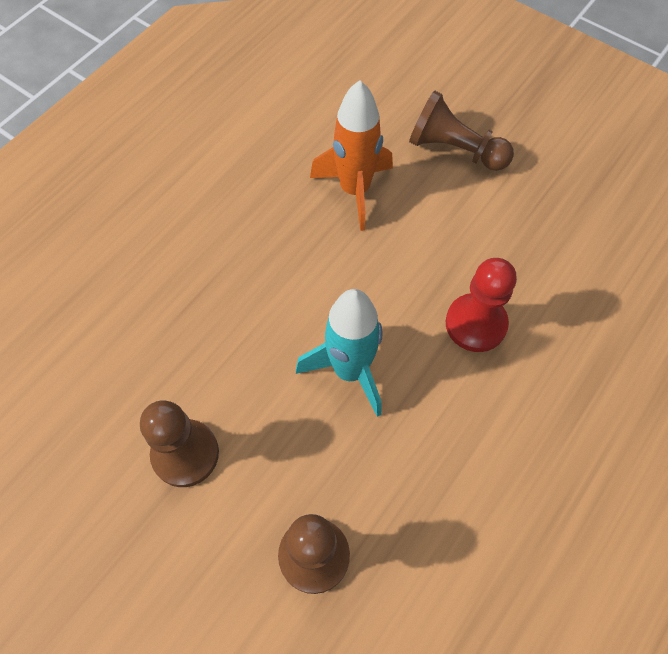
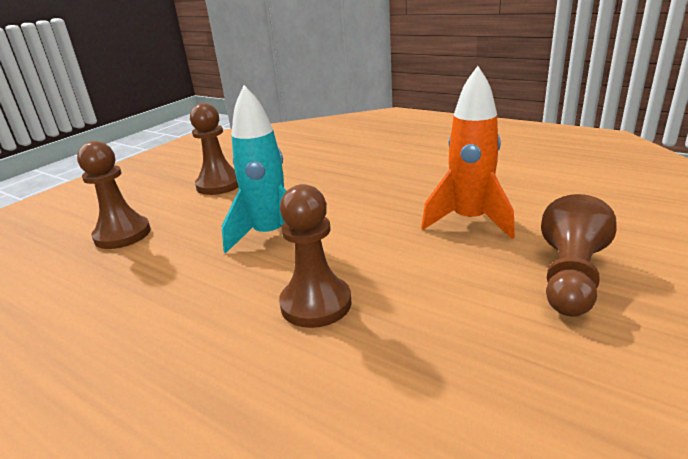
camera: 90 degrees right, 35 degrees down
red pawn [446,258,517,352] -> brown pawn [279,184,351,328]

